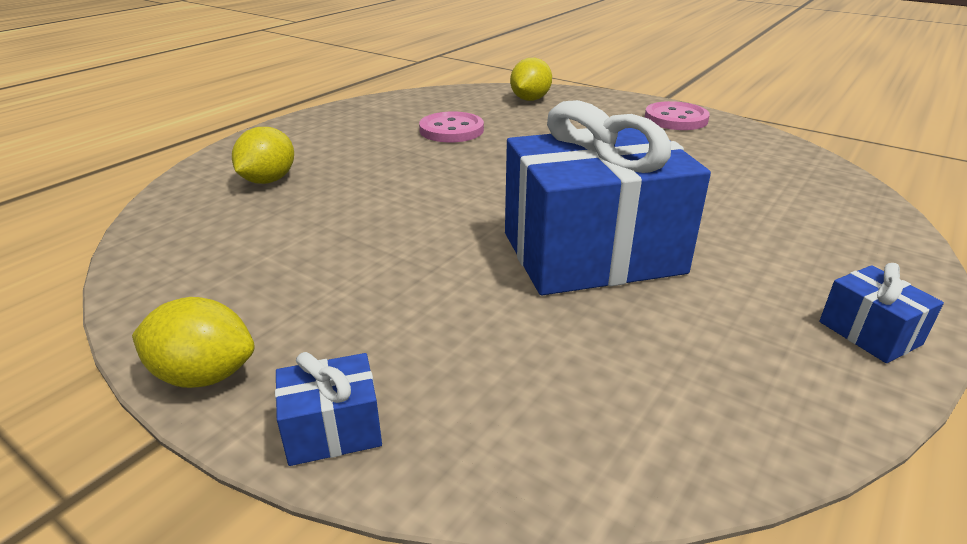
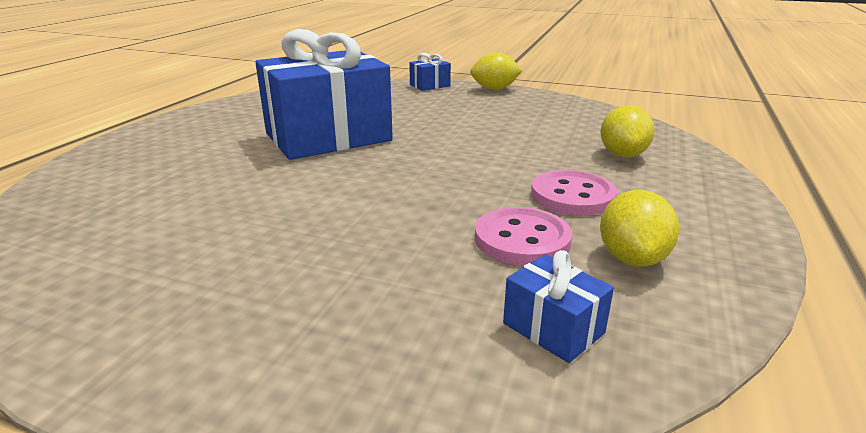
camera: 165 degrees right, 5 degrees down
yellow lemon [510,58,552,101] -> yellow lemon moved to [600,190,679,267]
pink button [645,101,710,130] -> pink button moved to [531,170,617,216]
blue gift [819,263,944,363] -> blue gift moved to [503,250,614,363]

